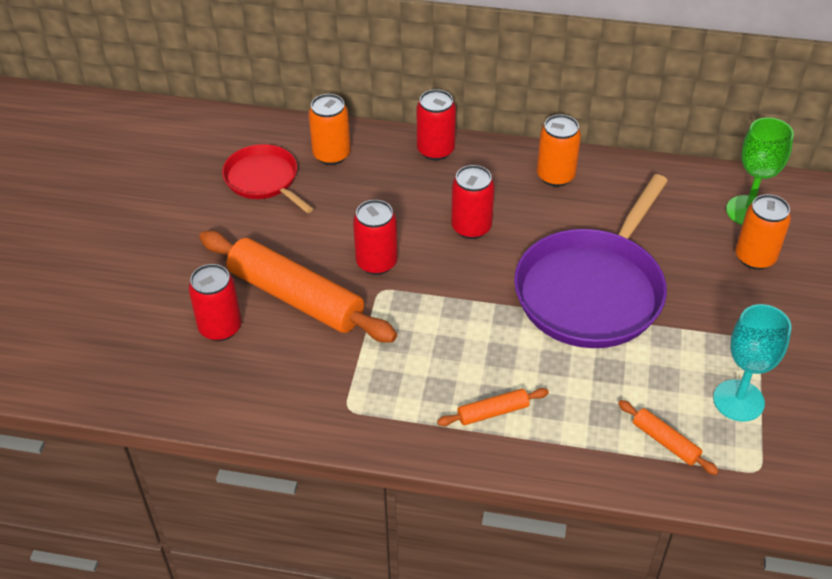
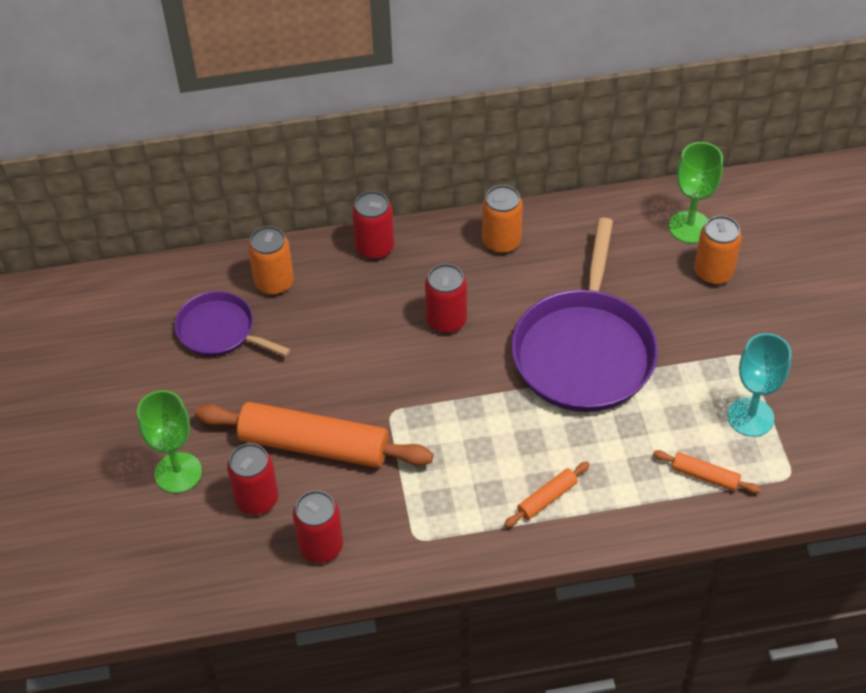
camera: 20 degrees left, 5 degrees up
red pan [222,144,313,213] -> purple pan [175,291,291,356]
red can [353,200,398,275] -> red can moved to [293,490,343,563]
none -> green goblet [137,390,202,493]

